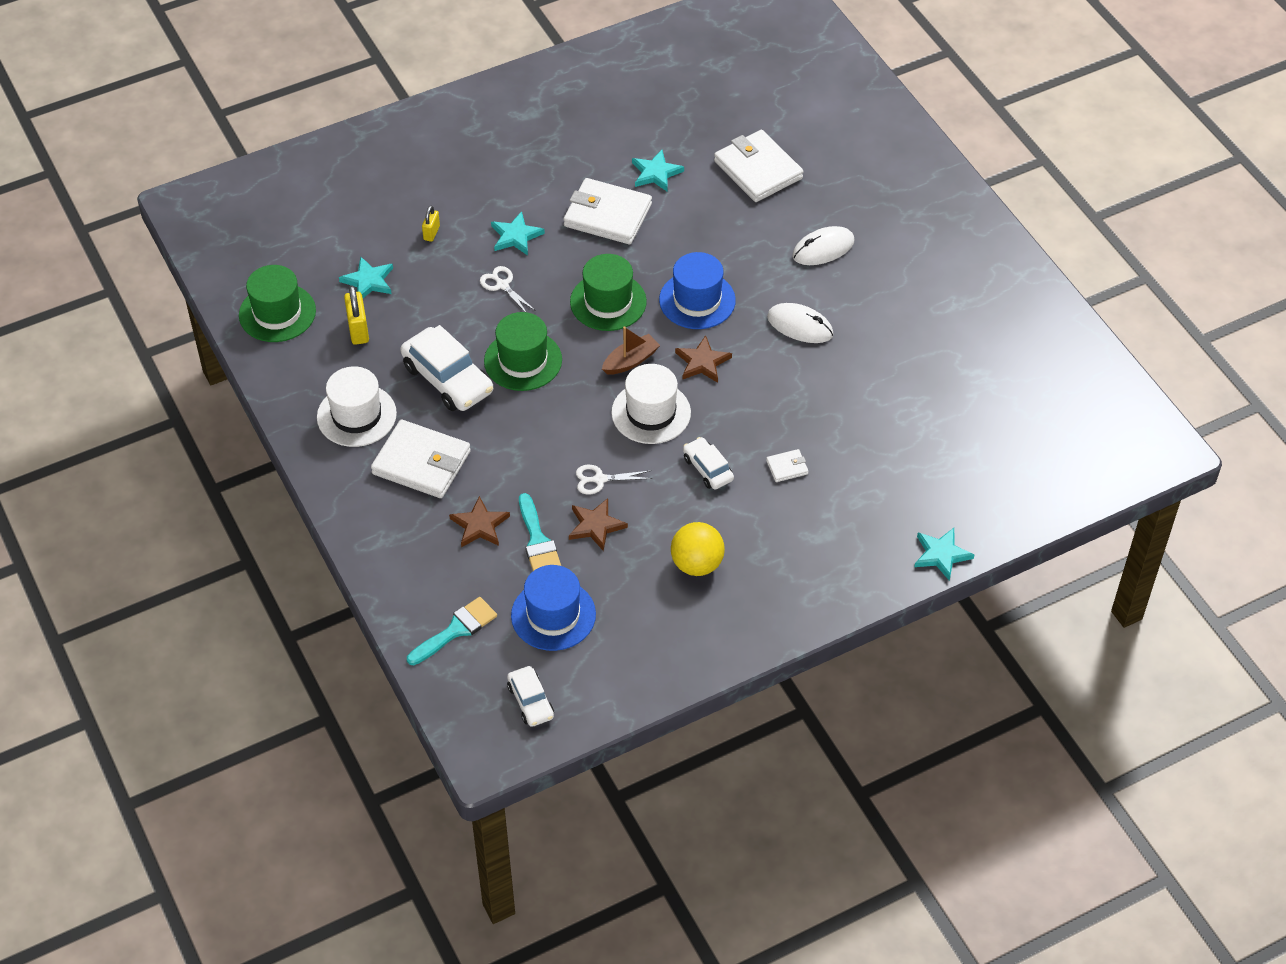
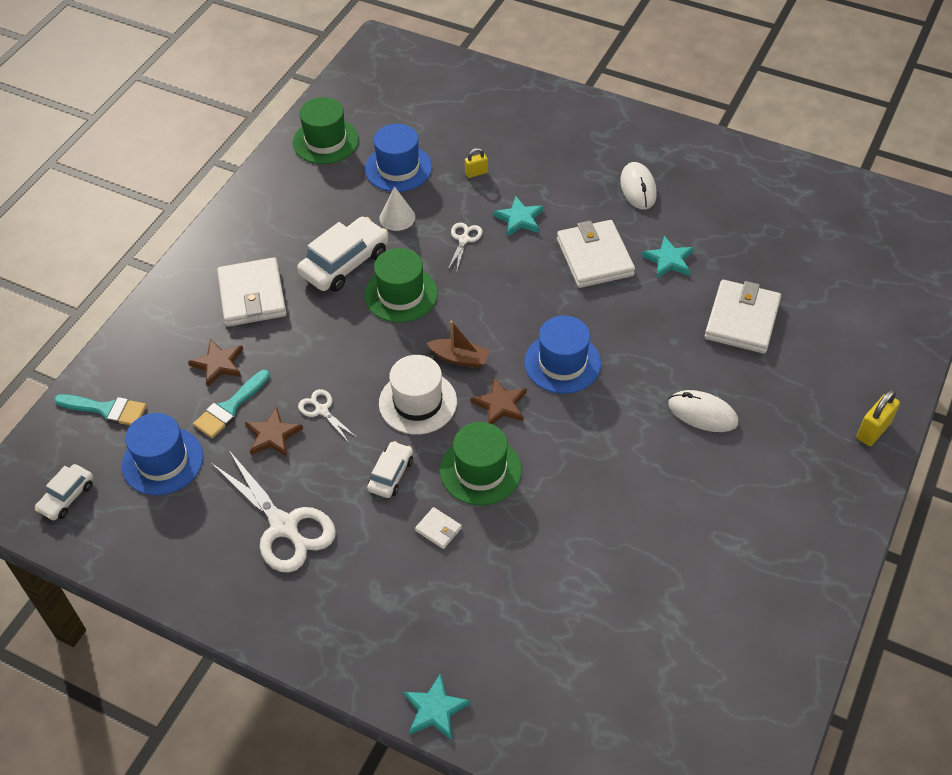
camera: 55 degrees right, 0 degrees up
white hat [317,366,397,447] -> none
turquoise star [339,257,393,298] -> blue hat [365,124,432,192]
yellow padlock [344,285,369,345] -> yellow padlock moved to [857,389,900,446]
white car [400,325,493,411] -> white car turned 150 degrees counterclockwise [297,217,388,292]
green hat [570,254,647,331] -> green hat moved to [440,422,522,505]
yellow ball [671,522,725,576] -> white scissors [212,452,336,573]
white mouse [767,303,834,343] -> white mouse moved to [620,162,657,210]
none -> white cone [380,186,415,231]

